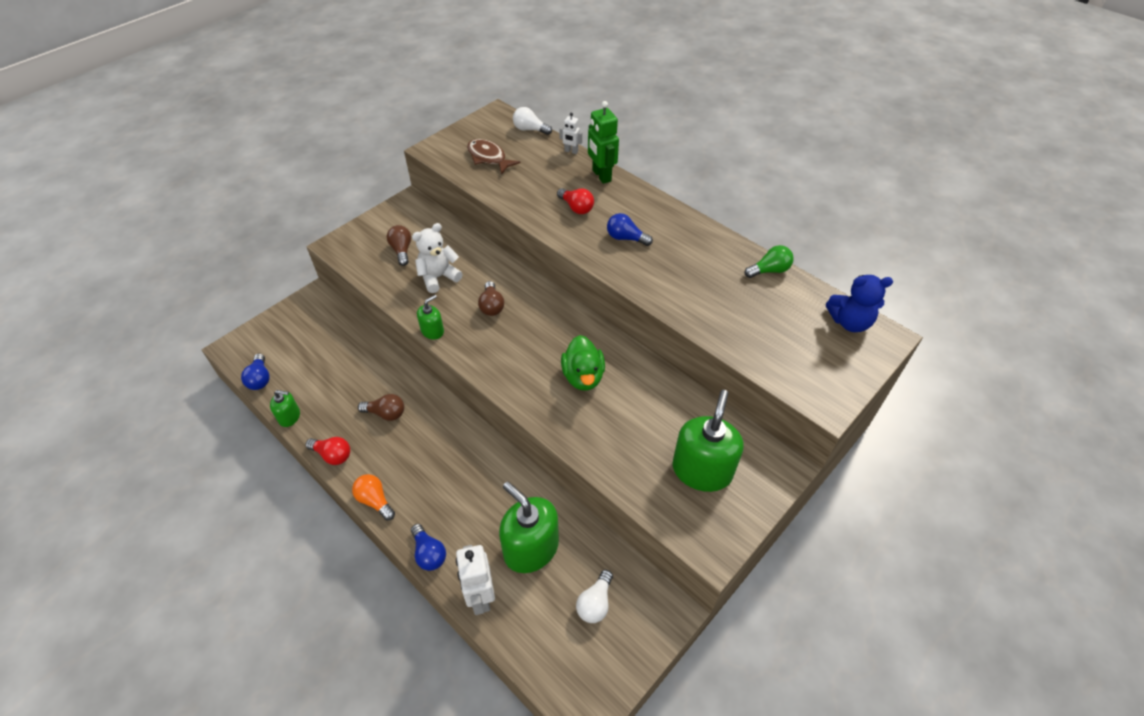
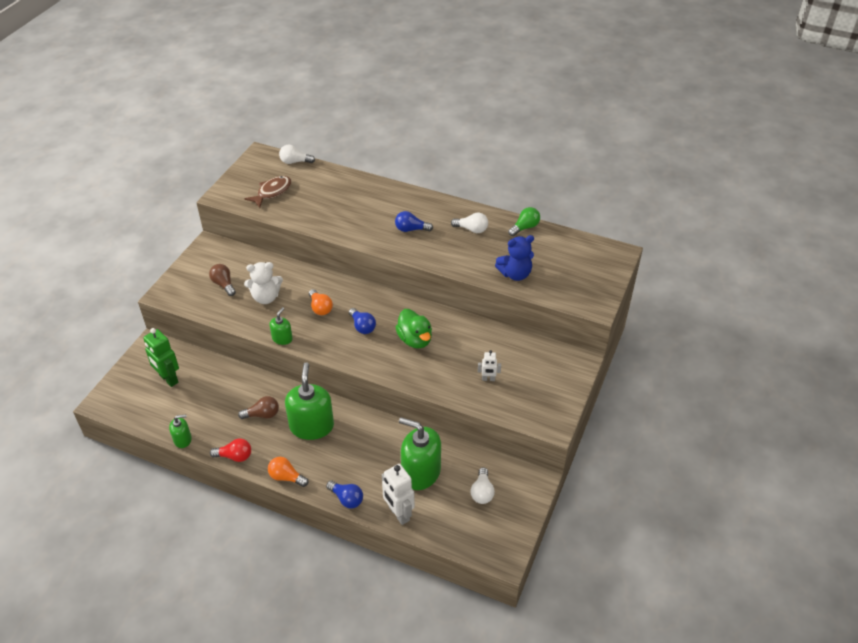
camera: 20 degrees left, 5 degrees down
blue light bulb [241,354,270,390] -> blue light bulb moved to [349,308,376,334]
white teddy bear [412,223,463,293] -> white teddy bear turned 135 degrees counterclockwise [244,262,283,304]
brown fish [467,139,521,175] -> brown fish turned 105 degrees clockwise [245,176,292,208]
brown light bulb [478,281,504,316] -> orange light bulb [309,289,333,315]
red light bulb [557,188,594,214] -> none
white robot [559,113,582,154] -> white robot moved to [478,350,501,381]
green robot [588,101,619,184] -> green robot moved to [143,328,179,387]
green soap dispenser [672,390,744,492] -> green soap dispenser moved to [285,362,334,440]
blue teddy bear [826,275,893,332] -> blue teddy bear moved to [495,235,534,281]
none -> white light bulb [451,212,488,233]

